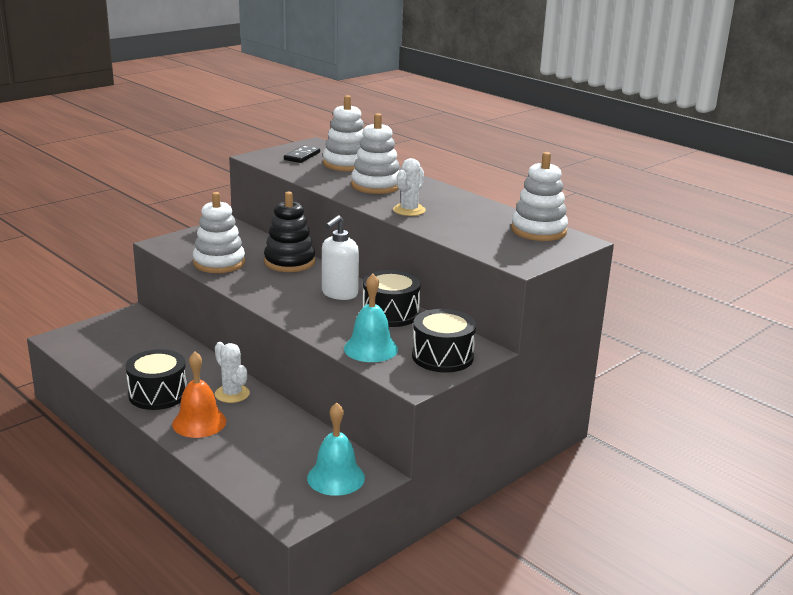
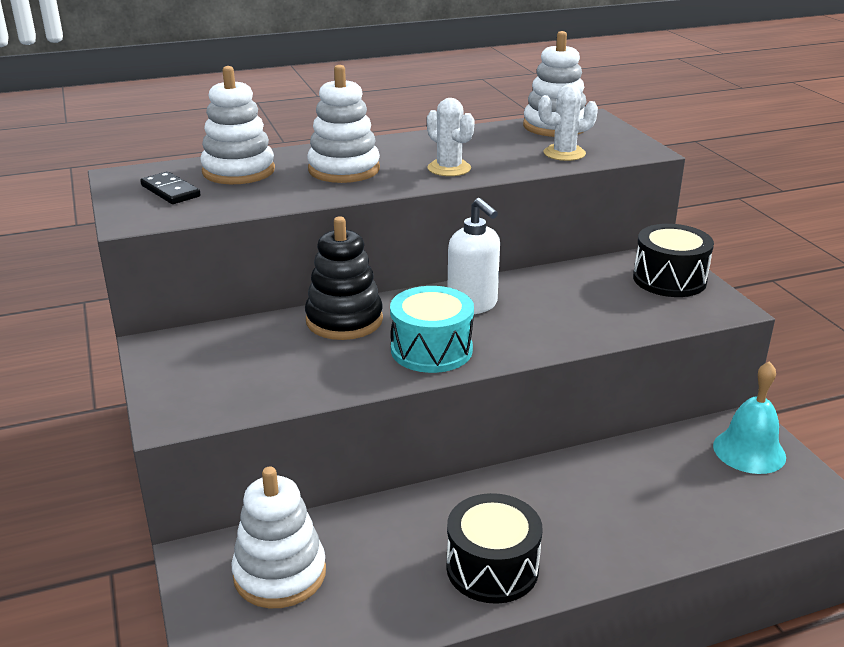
camera: 65 degrees left, 5 degrees up
orange bell [172,352,226,438] -> none
white stacking toy [193,192,245,273] -> white stacking toy moved to [232,467,326,608]
white cactus [215,342,250,403] -> white cactus moved to [538,85,598,161]
turquoise bell [344,274,398,362] -> none
black drum [363,270,421,327] -> none
none -> turquoise drum [390,286,474,373]

